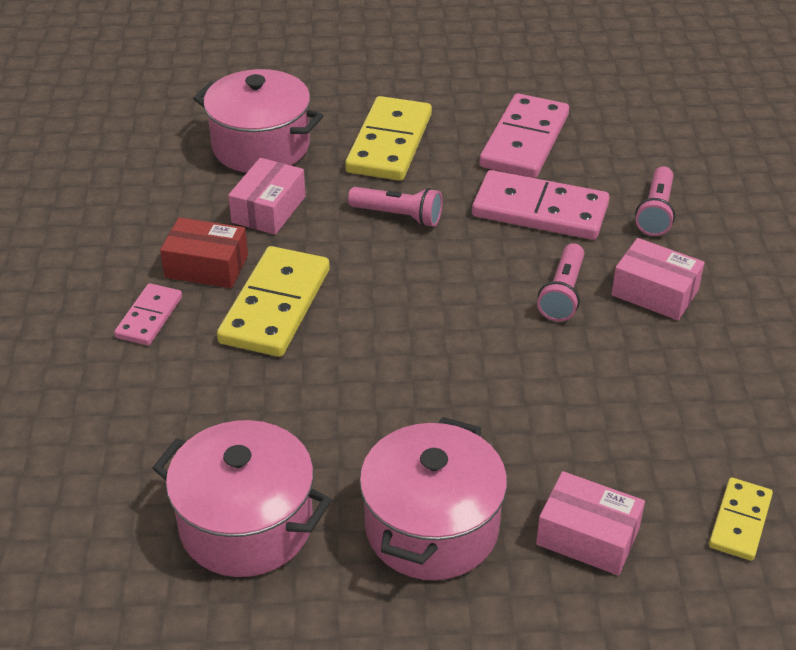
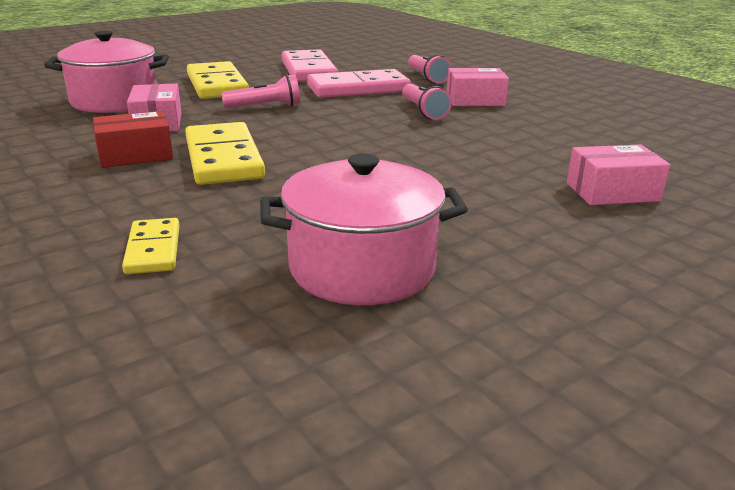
camera: 35 degrees left, 15 degrees down
pink domino [114,283,182,345] -> none
pink pot [359,417,507,580] -> none
yellow domino [709,477,773,561] -> yellow domino moved to [122,218,180,274]

